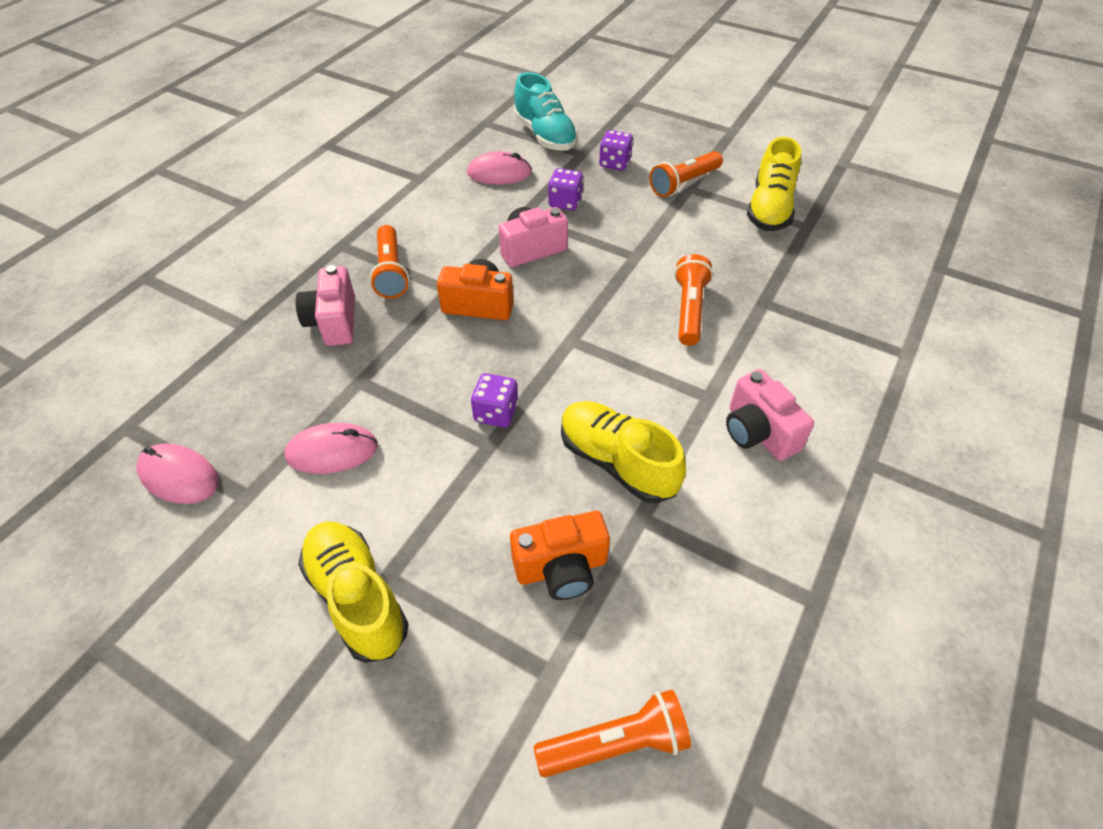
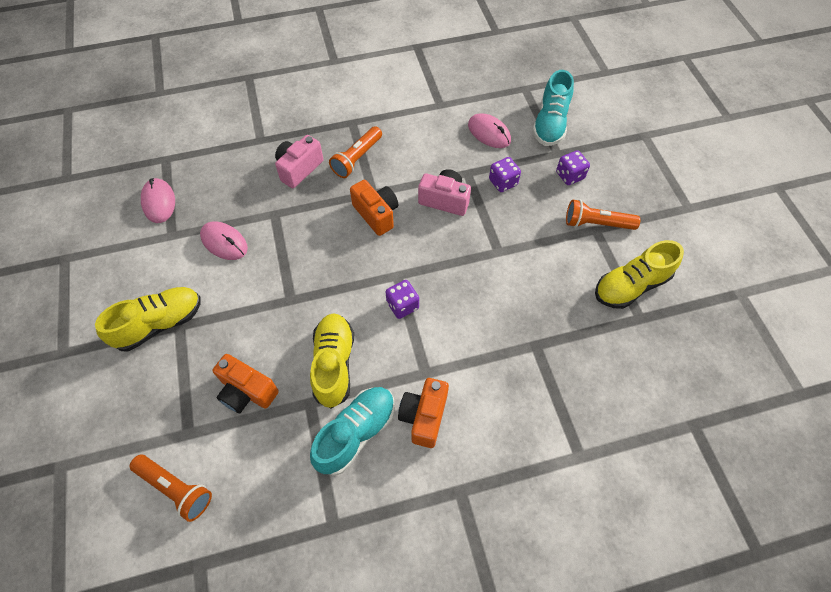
camera: 45 degrees right, 10 degrees up
yellow shoe [298,521,408,663] -> yellow shoe turned 45 degrees clockwise [95,287,201,351]
purple dice [471,373,518,428] -> purple dice moved to [386,280,419,319]
orange flashlight [674,254,713,346] -> none
pink camera [726,369,814,461] -> orange camera [398,378,449,448]
none -> turquoise shoe [310,387,395,476]

